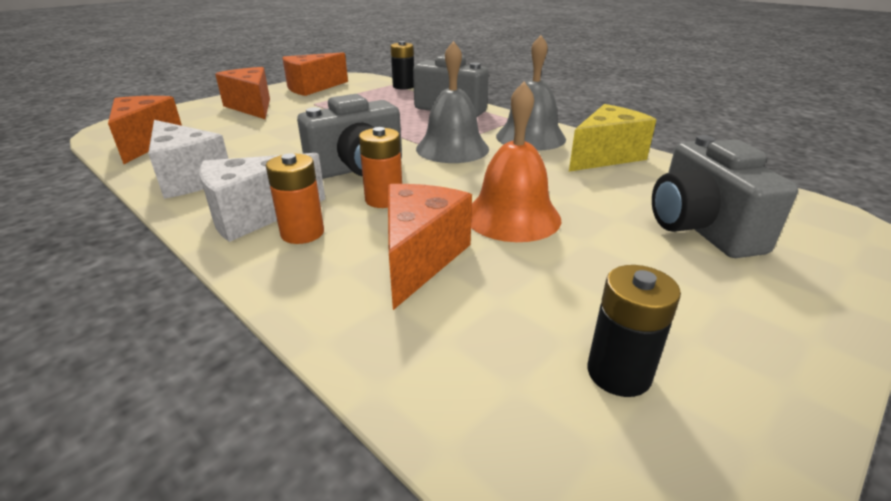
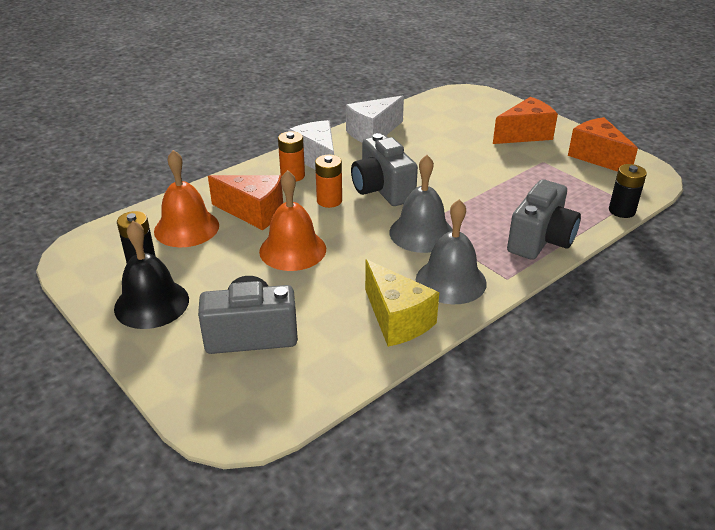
camera: 95 degrees right, 5 degrees up
orange cheese [108,96,182,164] -> none
none -> black bell [114,221,189,329]
none -> orange bell [154,150,219,247]

